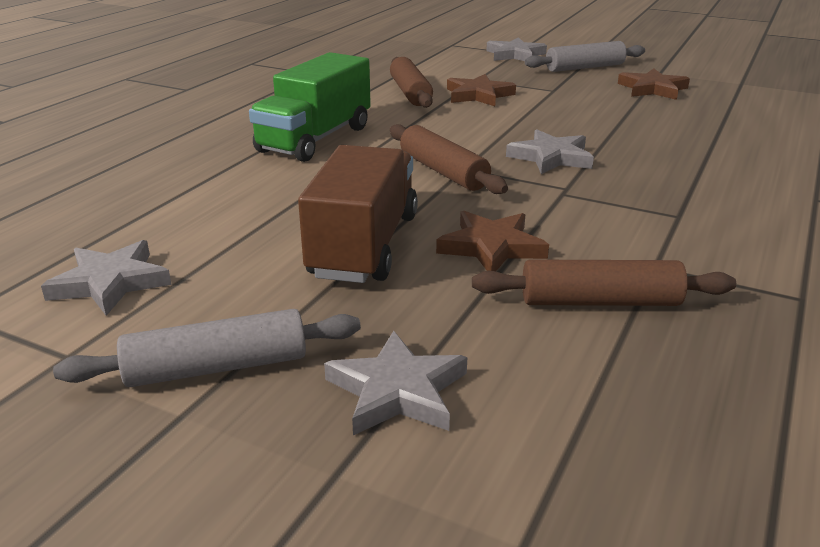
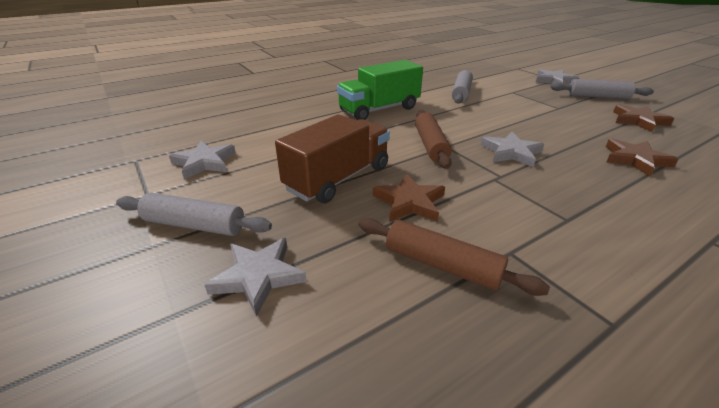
camera: 30 degrees right, 5 degrees up
brown rolling pin [390,57,433,108] -> grey rolling pin [452,70,473,104]
brown star [447,74,516,106] -> brown star moved to [606,139,679,176]

